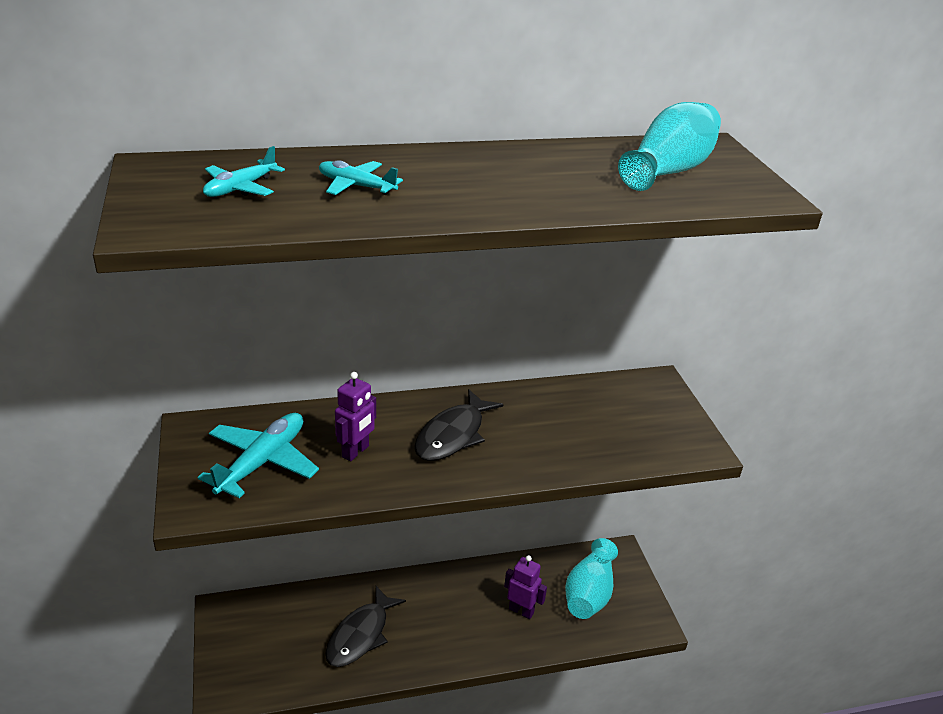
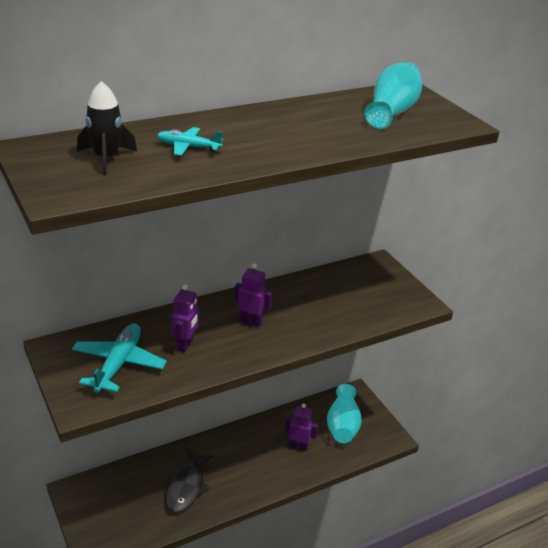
camera: 15 degrees left, 0 degrees up
turquoise plane [203,146,285,197] -> black rocket [77,81,137,175]
black fish [414,389,503,461] -> purple robot [234,263,272,327]

